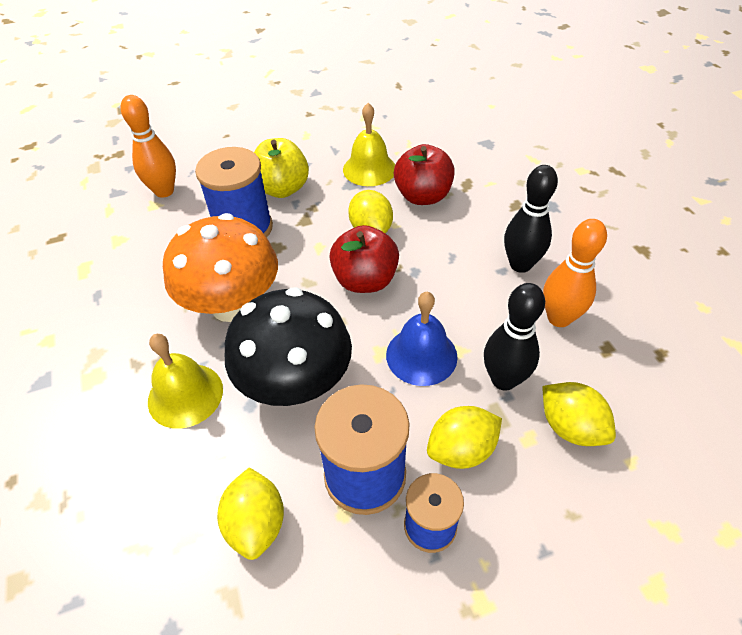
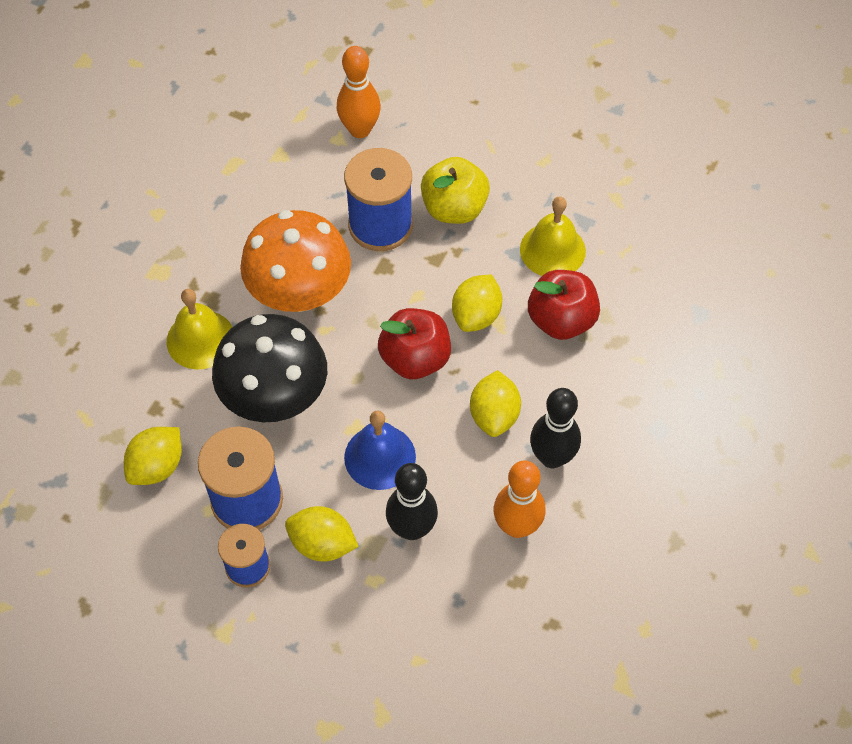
camera: 45 degrees right, 10 degrees up
yellow lemon [542,382,616,446] -> yellow lemon moved to [470,370,521,437]

